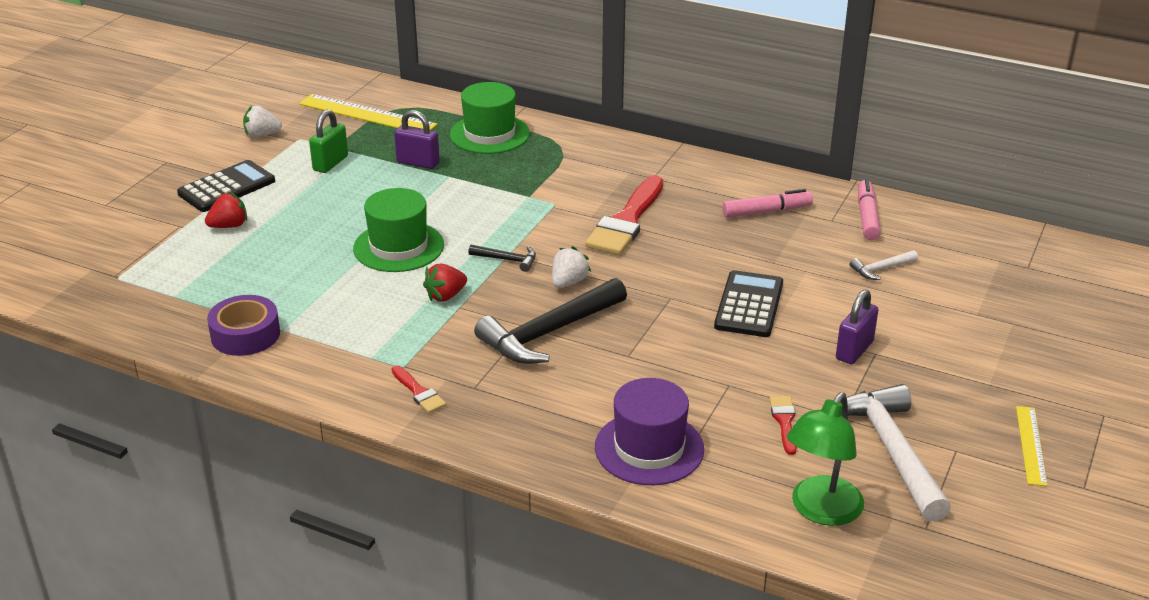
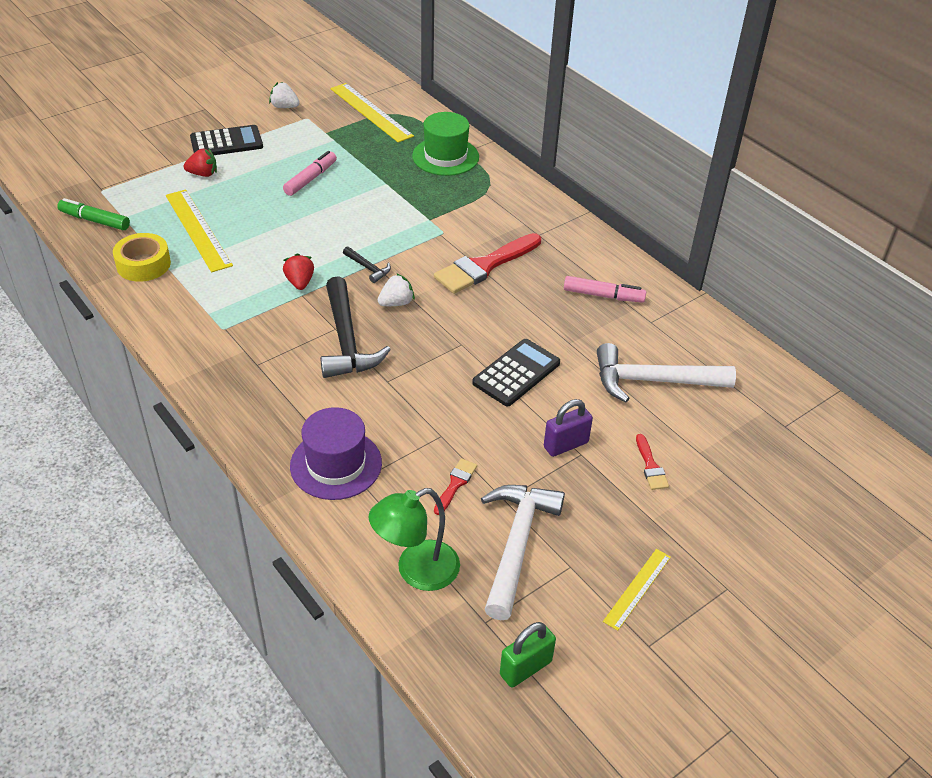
camera: 25 degrees right, 10 degrees up
purple tape [207,295,280,356] -> yellow tape [113,233,171,282]
green padlock [309,109,348,173] -> green padlock moved to [500,622,556,688]
green hat [353,188,444,272] -> none
red brush [392,365,446,413] -> red brush moved to [636,434,669,490]
purple padlock [394,110,440,169] -> none
red strawberry [423,264,467,302] -> red strawberry turned 90 degrees clockwise [283,254,314,290]
black hammer [474,278,627,364] -> black hammer turned 90 degrees counterclockwise [320,276,391,378]
white hammer [850,250,918,280] -> white hammer [597,343,736,402], size x2.18
pink marker [858,179,881,240] -> pink marker moved to [283,151,337,196]
none -> green marker [57,198,130,230]
none -> yellow ruler [166,190,233,272]

